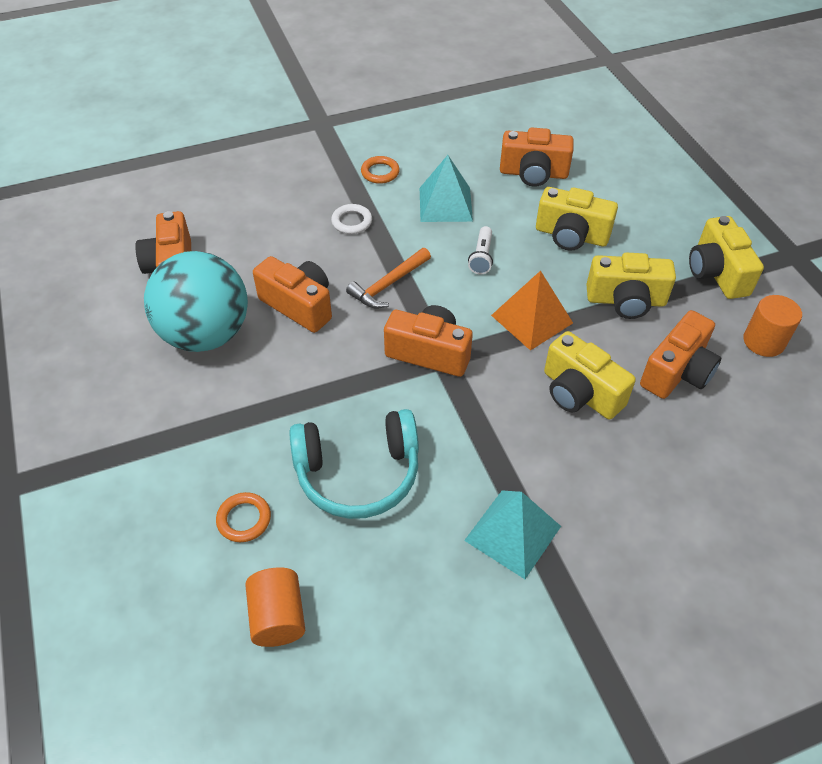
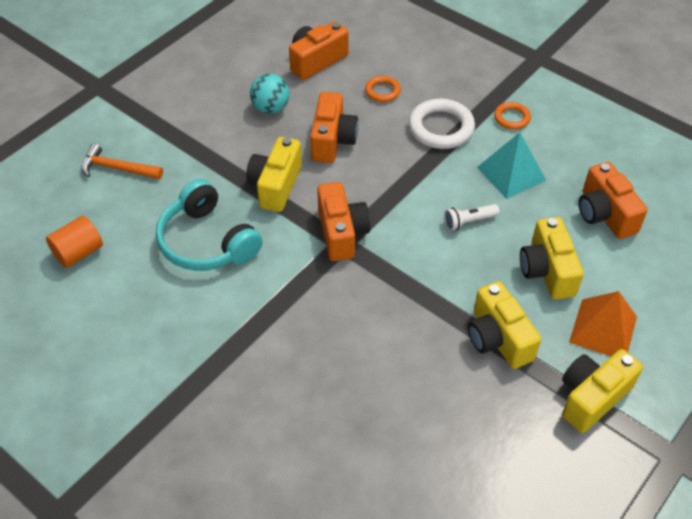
camera: 60 degrees right, 0 degrees up
turquoise ball [144,251,248,352] -> turquoise ball [250,73,289,114], size x0.52
orange ring [216,492,271,542] -> orange ring moved to [365,76,401,102]
white ring [331,204,372,234] -> white ring [409,99,475,149], size x1.79
orange hammer [346,248,431,308] -> orange hammer moved to [81,144,163,179]
turquoise pyramid [464,491,561,579] -> none
orange pyramid [491,270,573,351] -> orange pyramid moved to [569,291,637,356]
yellow camera [544,331,636,420] -> yellow camera moved to [246,137,302,212]
orange camera [640,310,721,399] -> none
orange cylinder [743,295,802,357] -> none

